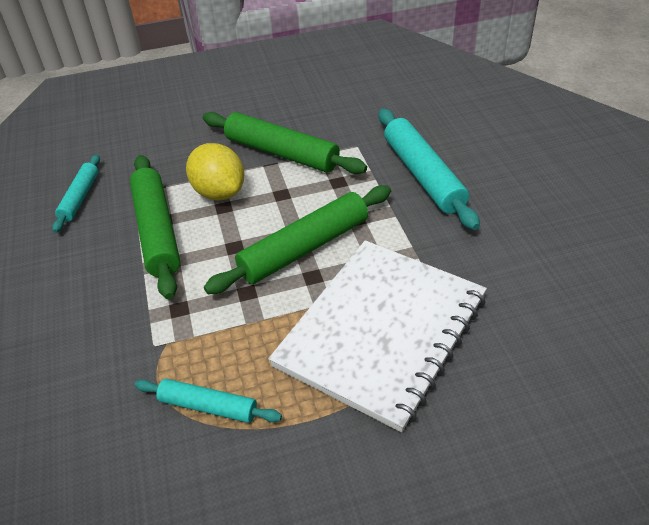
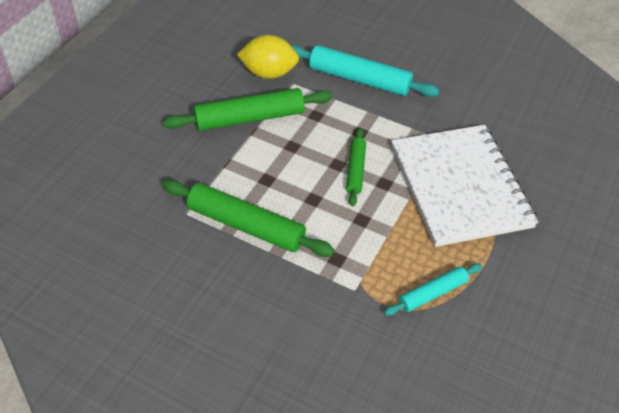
camera: 50 degrees left, 5 degrees up
turquoise rolling pin [52,155,100,233] -> none
yellow lemon [186,143,244,200] -> yellow lemon moved to [237,35,299,79]
green rolling pin [204,185,391,294] -> green rolling pin [346,128,366,206], size x0.57

